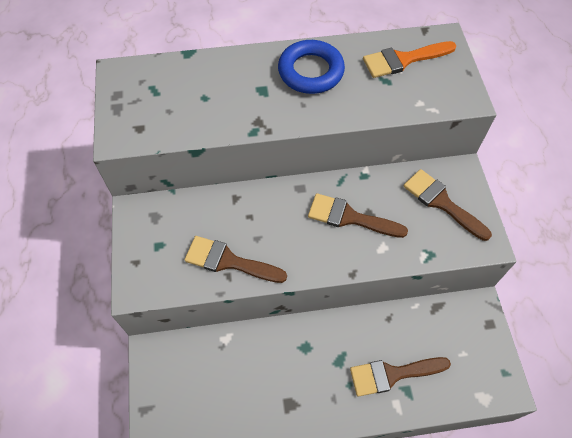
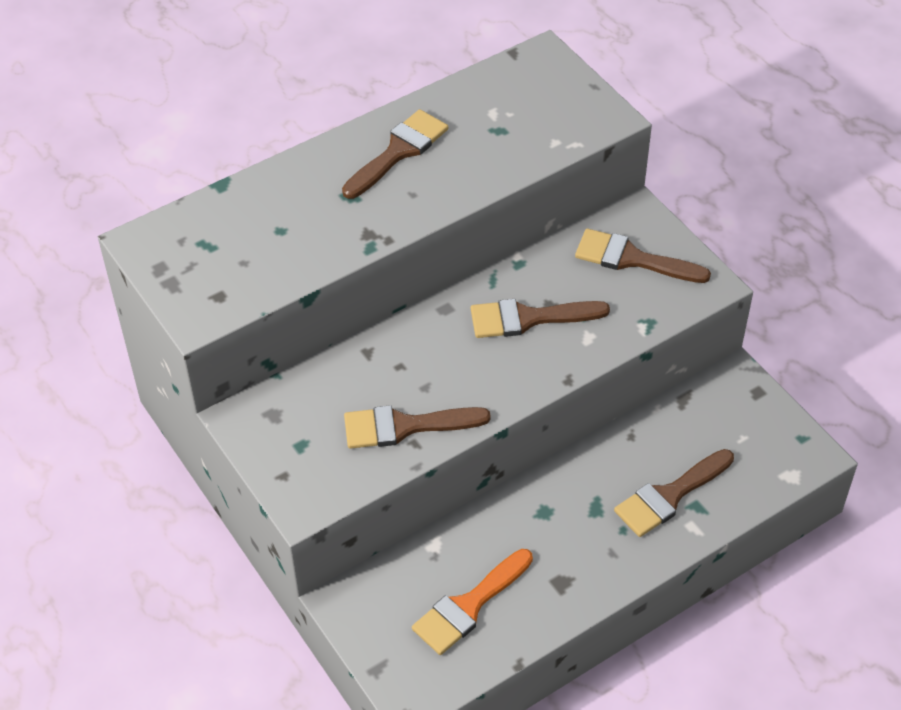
camera: 25 degrees left, 10 degrees down
blue ring [278,40,345,94] -> brown brush [342,109,448,199]
orange brush [363,41,456,78] -> orange brush moved to [412,549,533,655]

